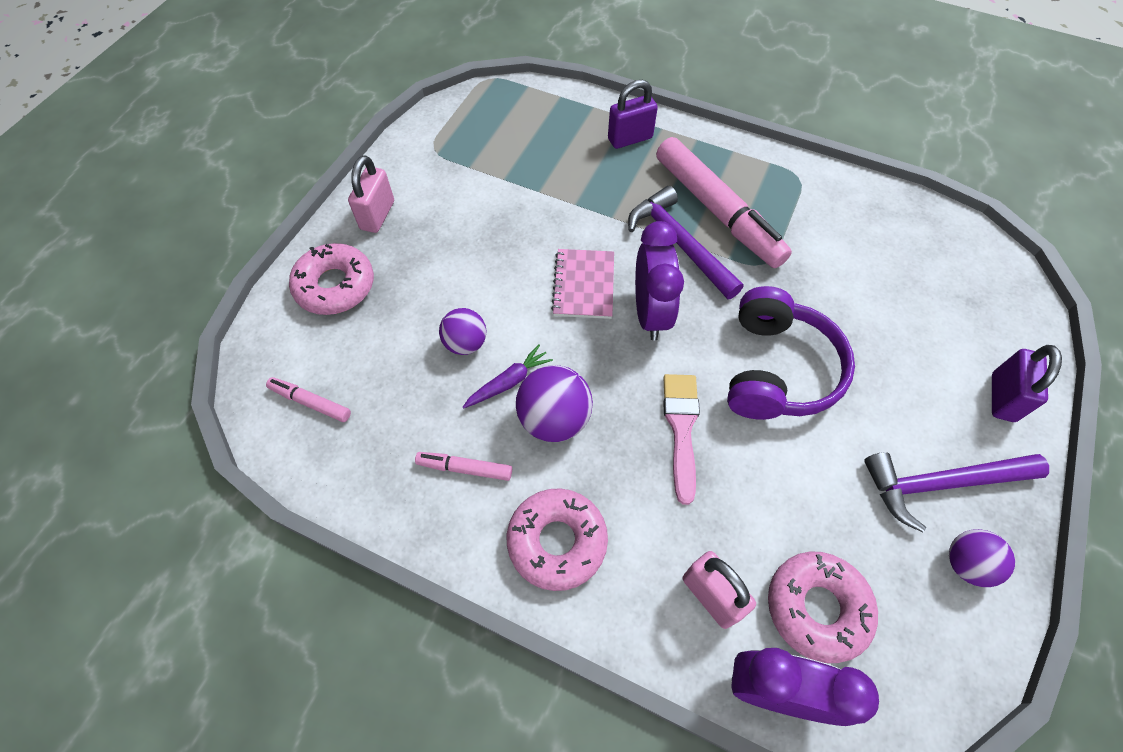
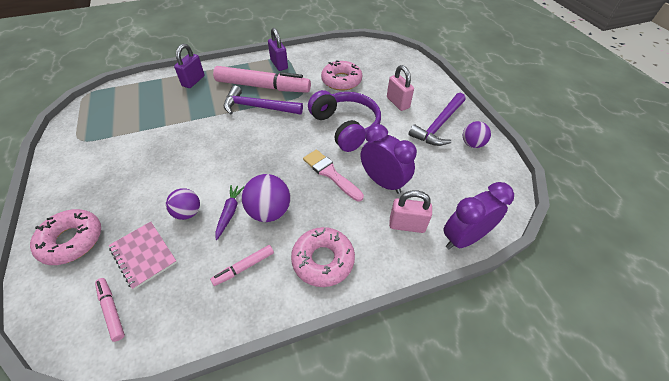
camera: 45 degrees left, 10 degrees down
pink marker [266,377,351,422] -> pink marker turned 75 degrees clockwise [95,278,125,342]
pink padlock [348,155,394,233] -> pink padlock moved to [387,65,414,111]
pink notebook [551,249,614,319] -> pink notebook moved to [109,222,177,290]
purple clock [635,221,684,340] -> purple clock moved to [361,124,417,194]
pink donut [768,552,878,663] -> pink donut moved to [321,60,362,91]
purple padlock [992,345,1062,422] -> purple padlock moved to [268,28,288,71]

